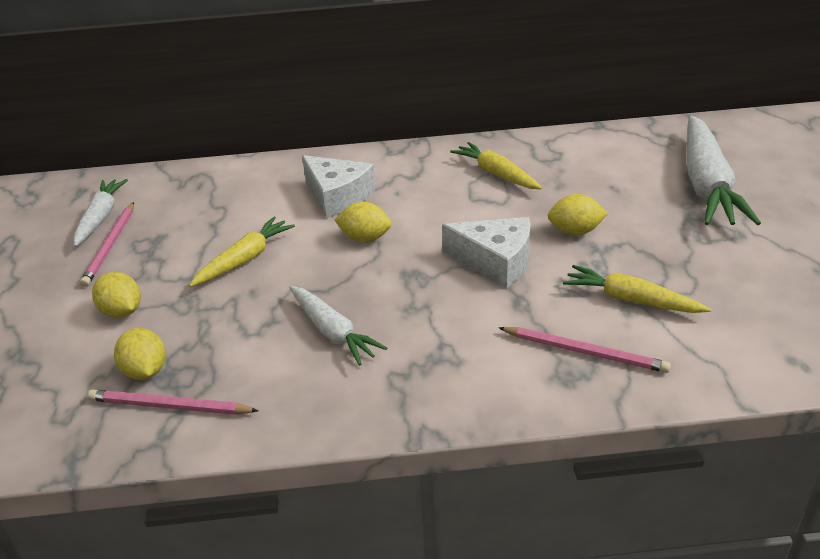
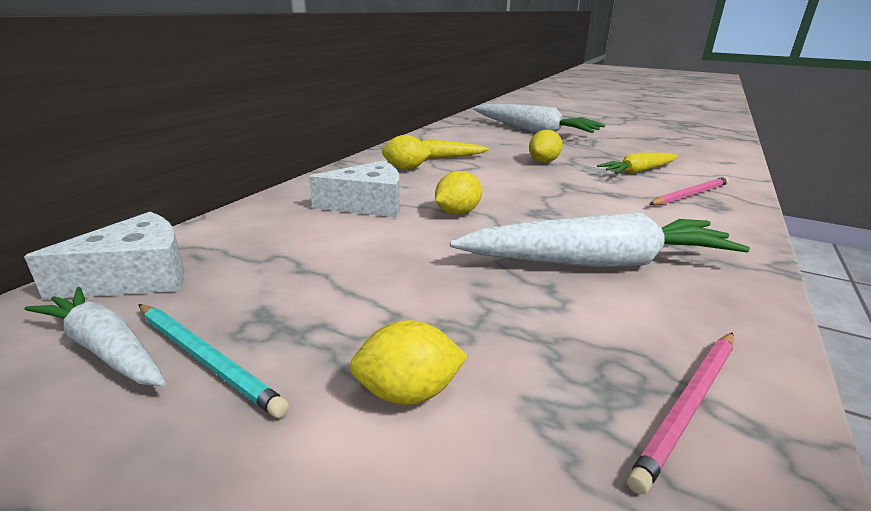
camera: 60 degrees left, 10 degrees down
pink pencil [80,202,134,287] -> turquoise pencil [139,304,289,418]
yellow lemon [114,328,165,380] -> yellow lemon moved to [382,135,431,170]
yellow carrot [189,217,295,287] -> none
white carrot [289,286,387,366] -> white carrot [450,212,750,268], size x1.74
white cheese [442,217,531,288] -> white cheese moved to [24,212,184,300]

